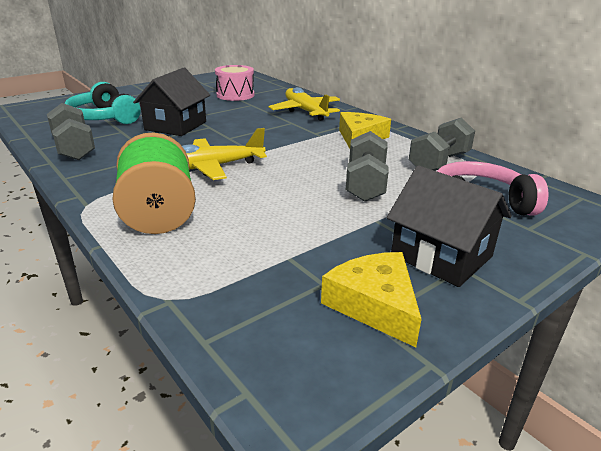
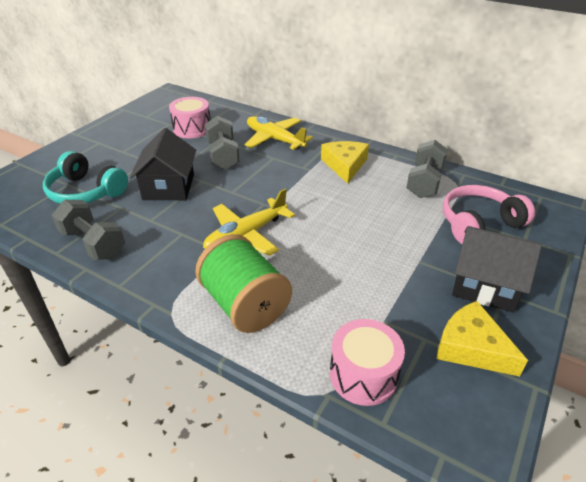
camera: 20 degrees left, 10 degrees up
grey dumbbell [346,131,389,202] -> grey dumbbell moved to [205,116,240,170]
none -> pink drum [330,319,405,406]

